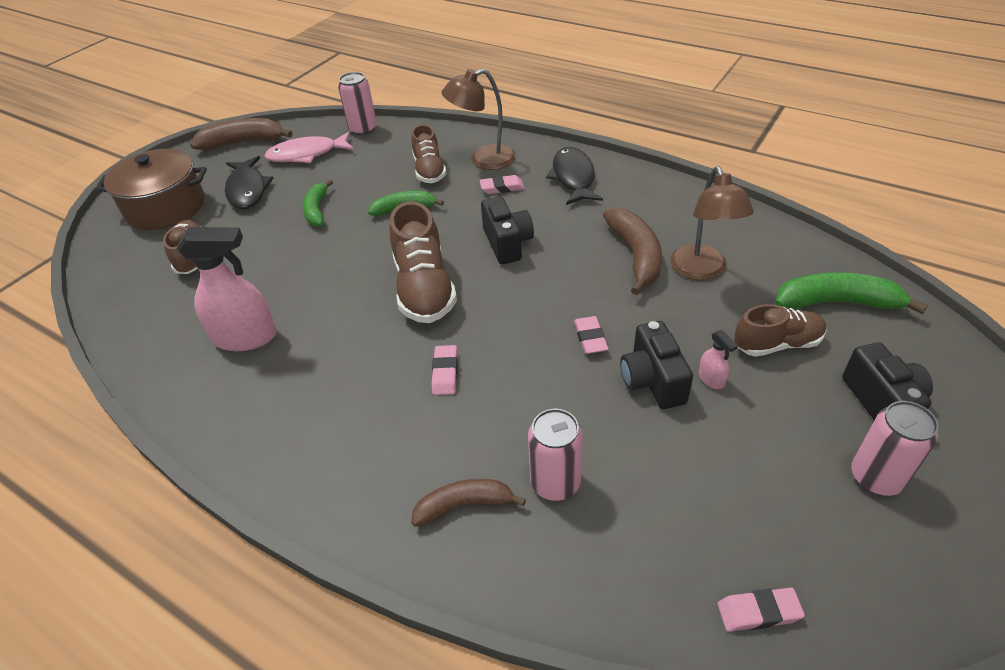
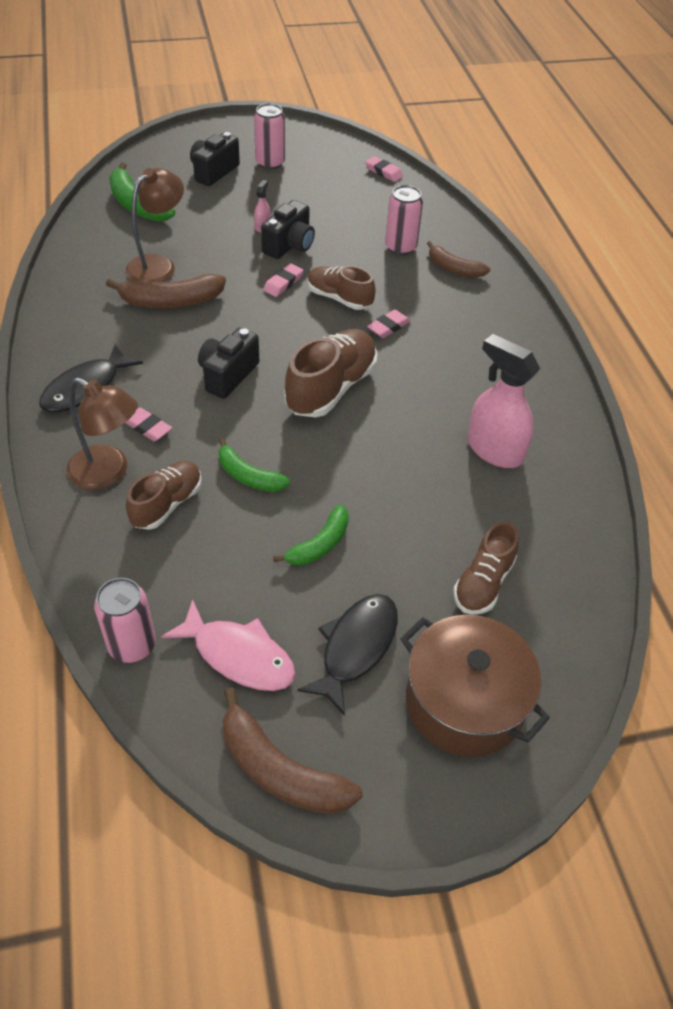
camera: 140 degrees left, 5 degrees up
brown banana [603,207,662,295] -> brown banana turned 135 degrees counterclockwise [106,274,226,308]
brown shoe [734,304,827,357] -> brown shoe moved to [308,266,376,310]

